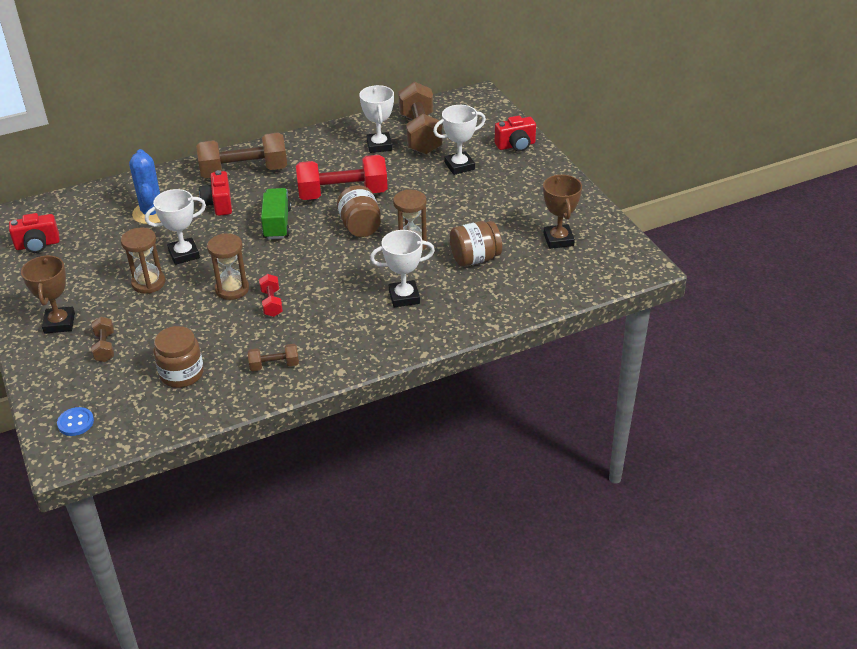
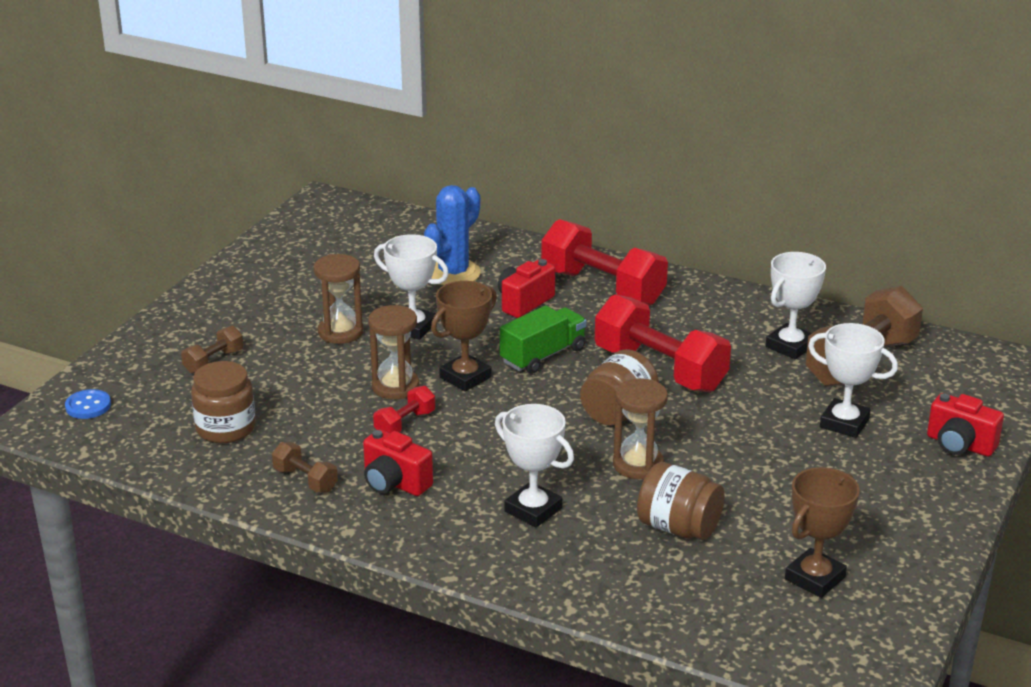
camera: 50 degrees right, 10 degrees down
red camera [9,213,60,253] -> red camera moved to [363,429,433,496]
brown trophy [21,255,75,334] -> brown trophy moved to [431,281,497,391]
brown dumbbell [196,132,287,178] -> red dumbbell [541,219,668,306]

